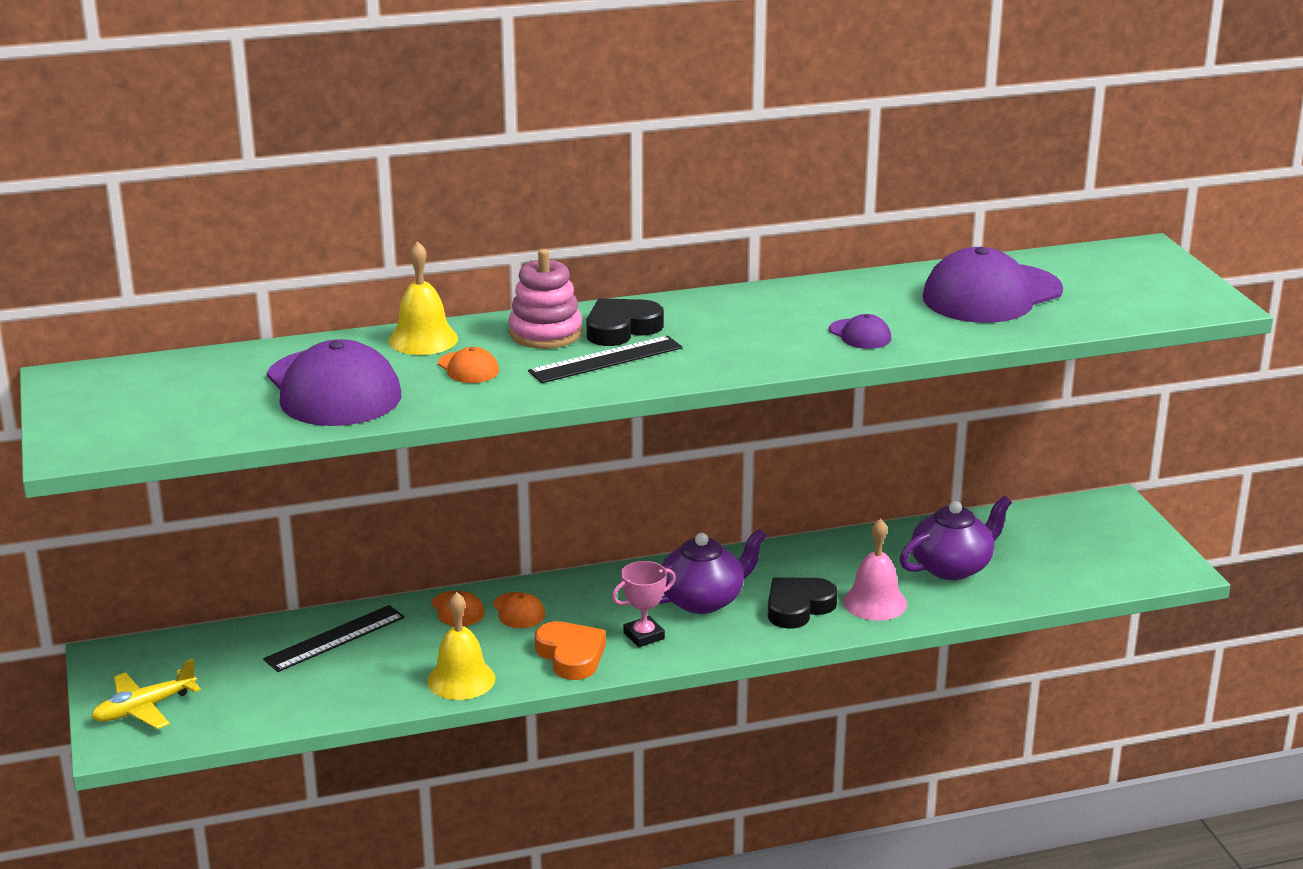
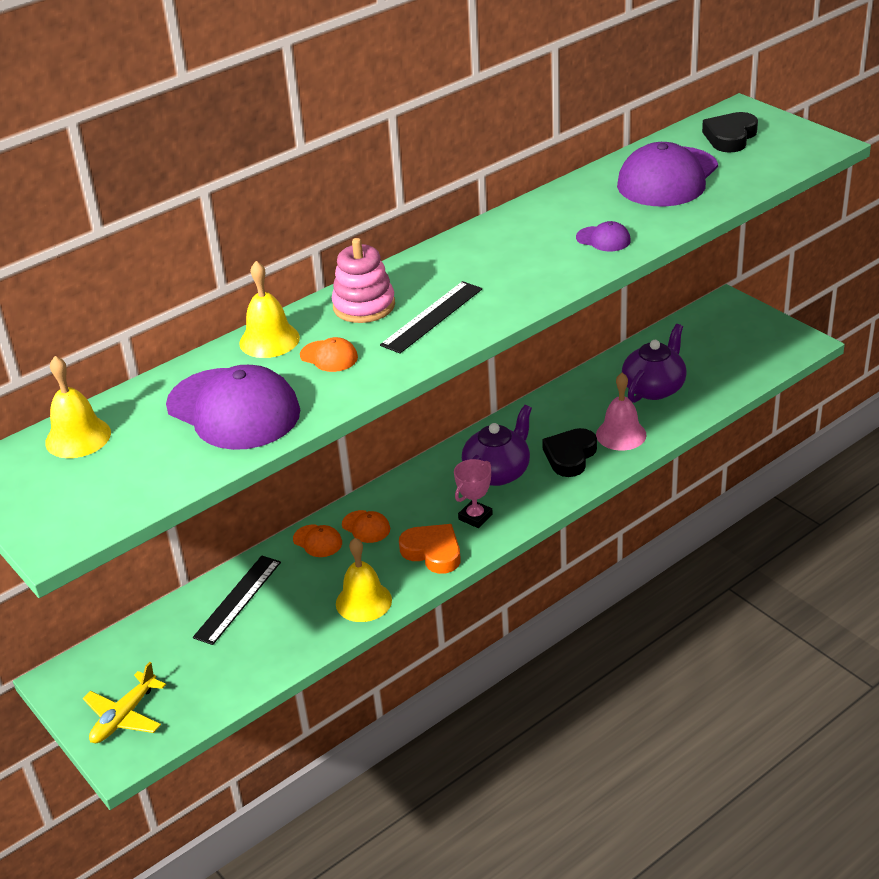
camera: 20 degrees left, 10 degrees up
black heart [586,298,664,346] -> black heart moved to [702,112,758,153]
none -> yellow bell [45,356,111,458]

